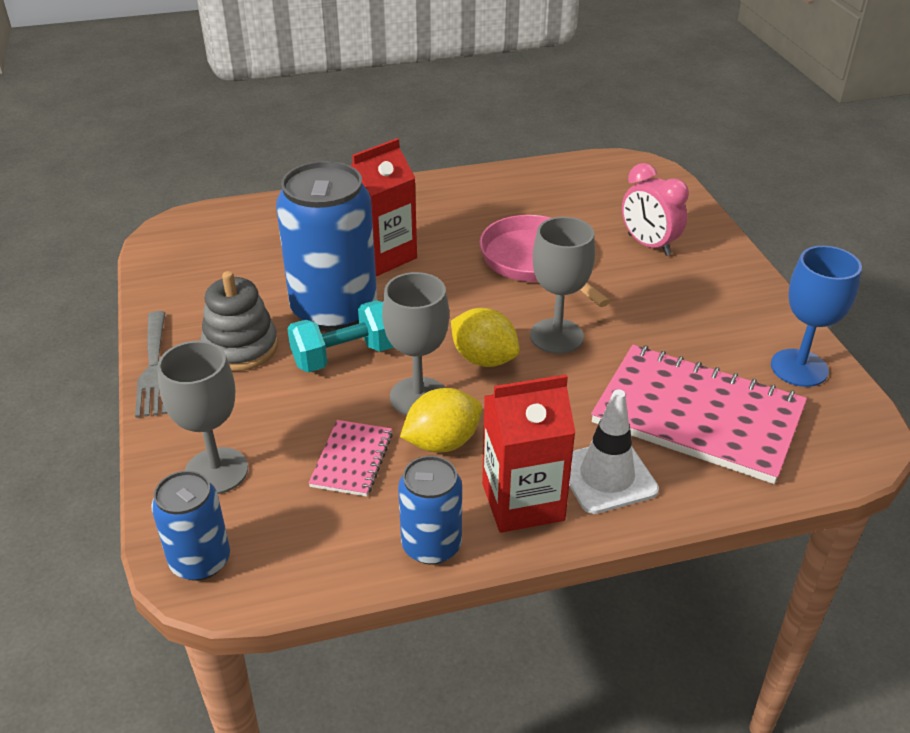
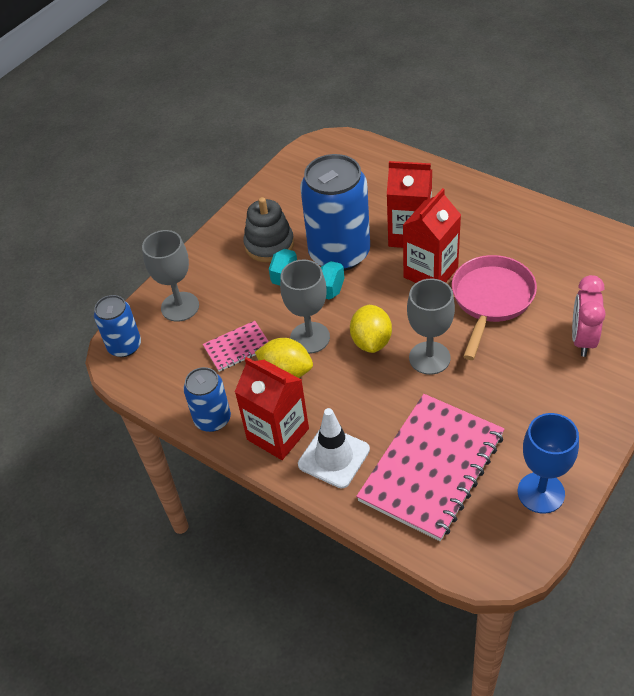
camera: 55 degrees right, 10 degrees up
grey fork [135,311,167,418] -> none
pink notebook [591,345,807,484] -> pink notebook turned 45 degrees clockwise [356,394,505,541]
none -> red carton [403,188,461,283]

